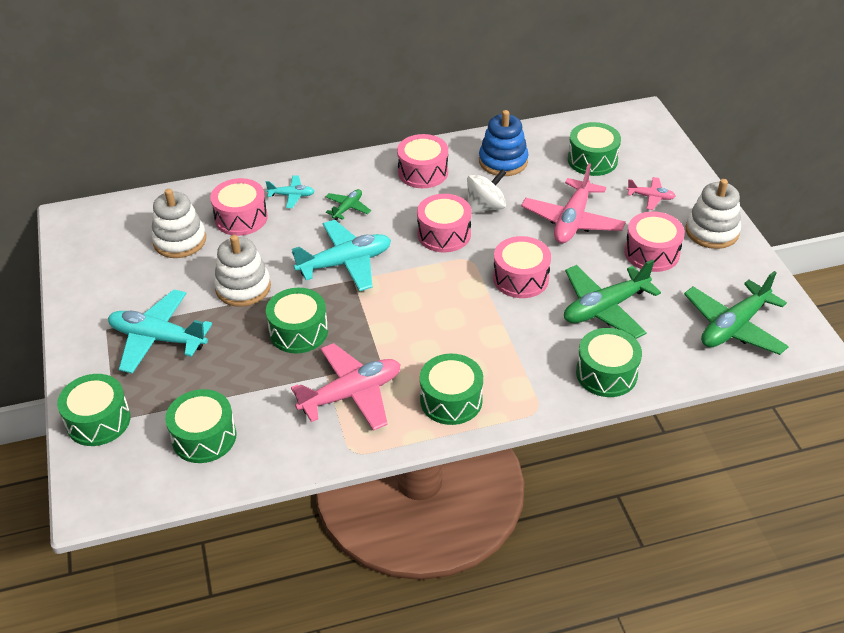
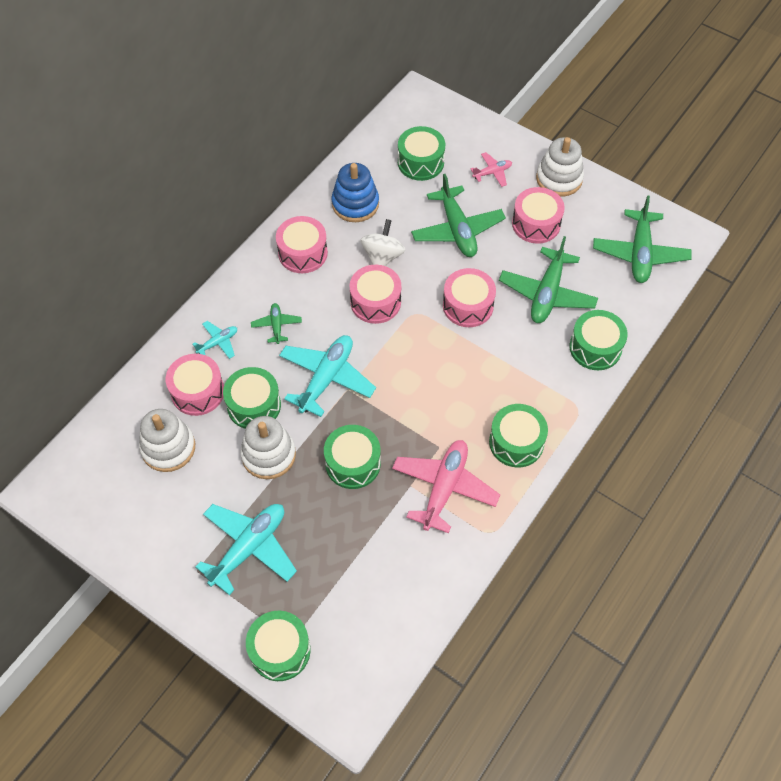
camera: 40 degrees left, 15 degrees up
turquoise plane [108,290,212,373] -> turquoise plane turned 150 degrees clockwise [196,504,297,595]
green drum [165,389,236,463] -> green drum moved to [223,367,281,429]
pink plane [521,163,626,243] -> green plane [411,174,506,257]

